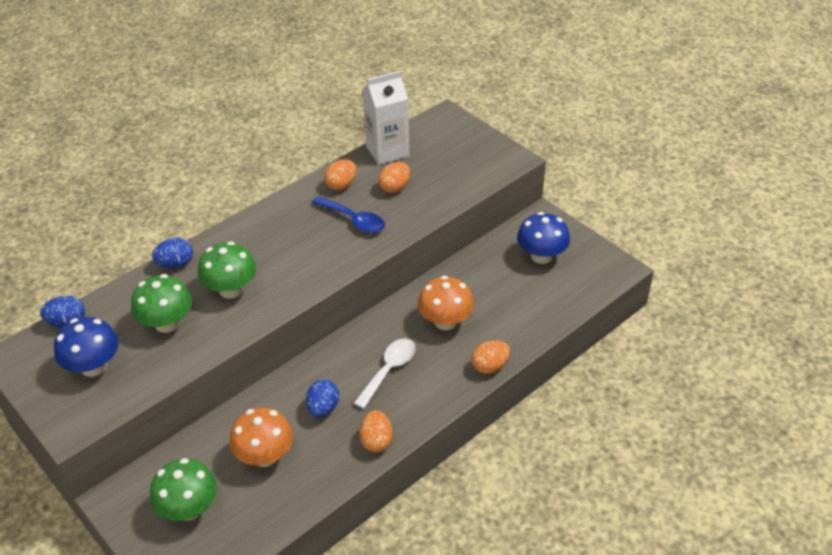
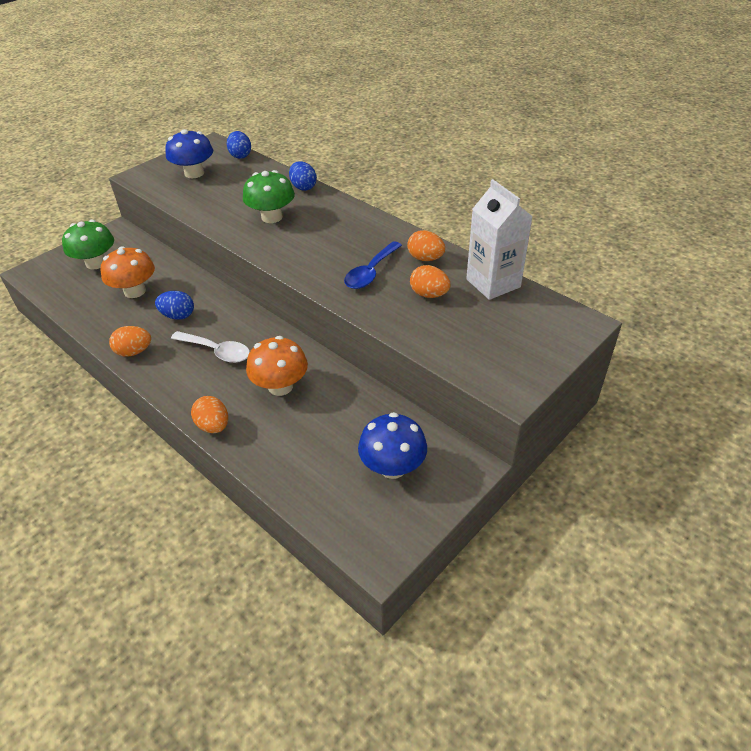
camera: 85 degrees right, 0 degrees up
green mushroom [131,274,192,333] -> none

